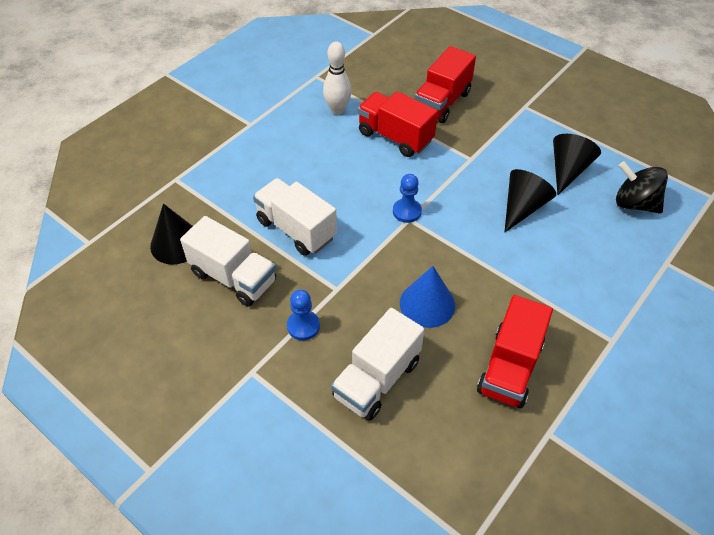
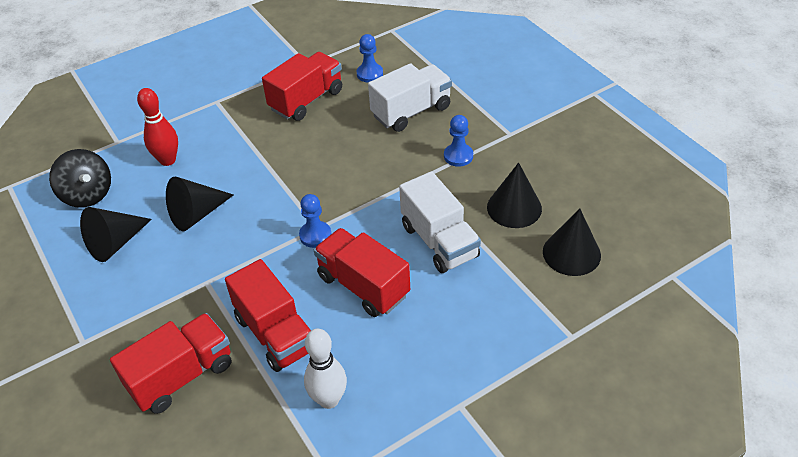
camera: 160 degrees left, 5 degrees down
white truck [180,216,276,306] -> black cone [487,162,542,228]
blue cone [400,266,455,328] -> none
none -> red bowling pin [137,88,178,166]
none -> red truck [314,228,410,317]
none -> blue pawn [357,34,383,82]

